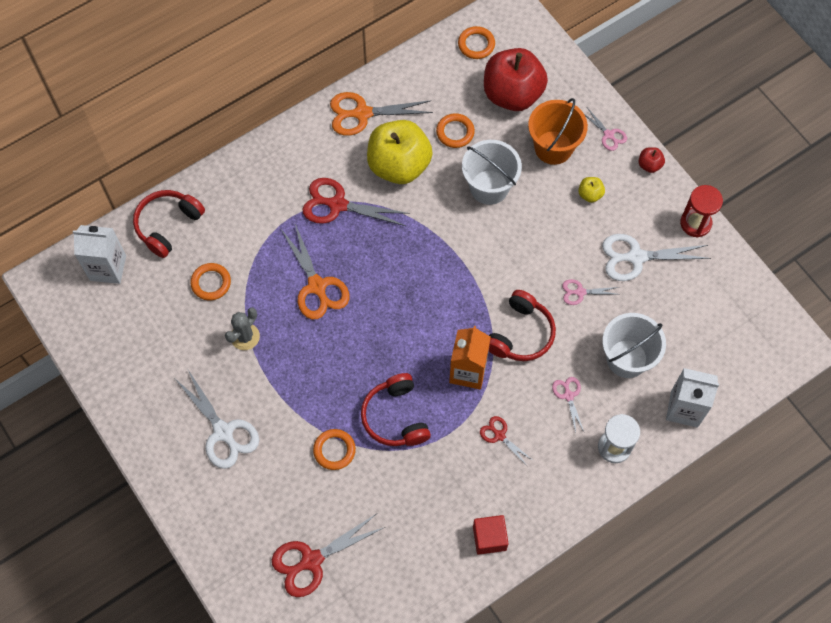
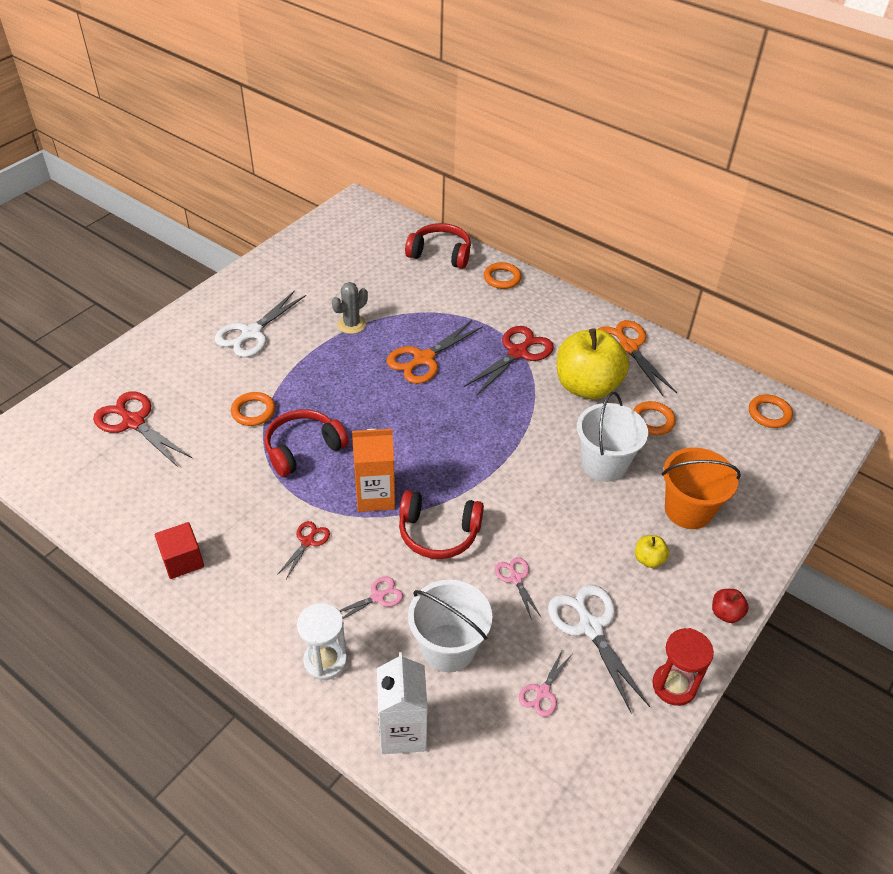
camera: 70 degrees right, 20 degrees down
white carton [73,225,126,284] -> none
orange ring [190,263,231,301] -> orange ring moved to [484,262,522,289]
grey cactus [225,308,260,350] -> grey cactus turned 60 degrees counterclockwise [332,282,368,334]
red scissors [302,178,409,226] -> red scissors turned 45 degrees clockwise [464,326,554,396]
red apple [484,48,548,111] -> none
pink scissors [584,108,627,151] -> pink scissors moved to [519,649,573,717]

